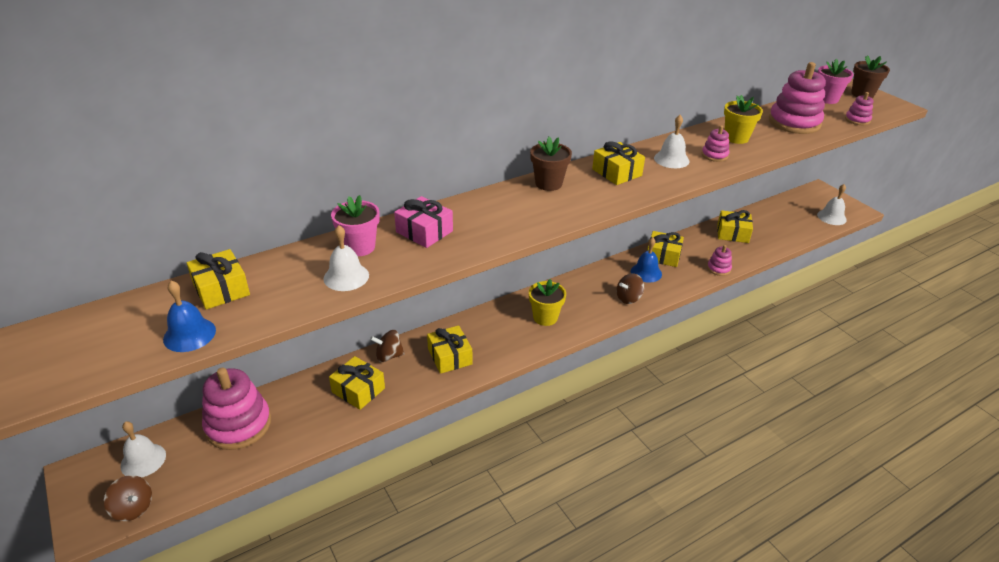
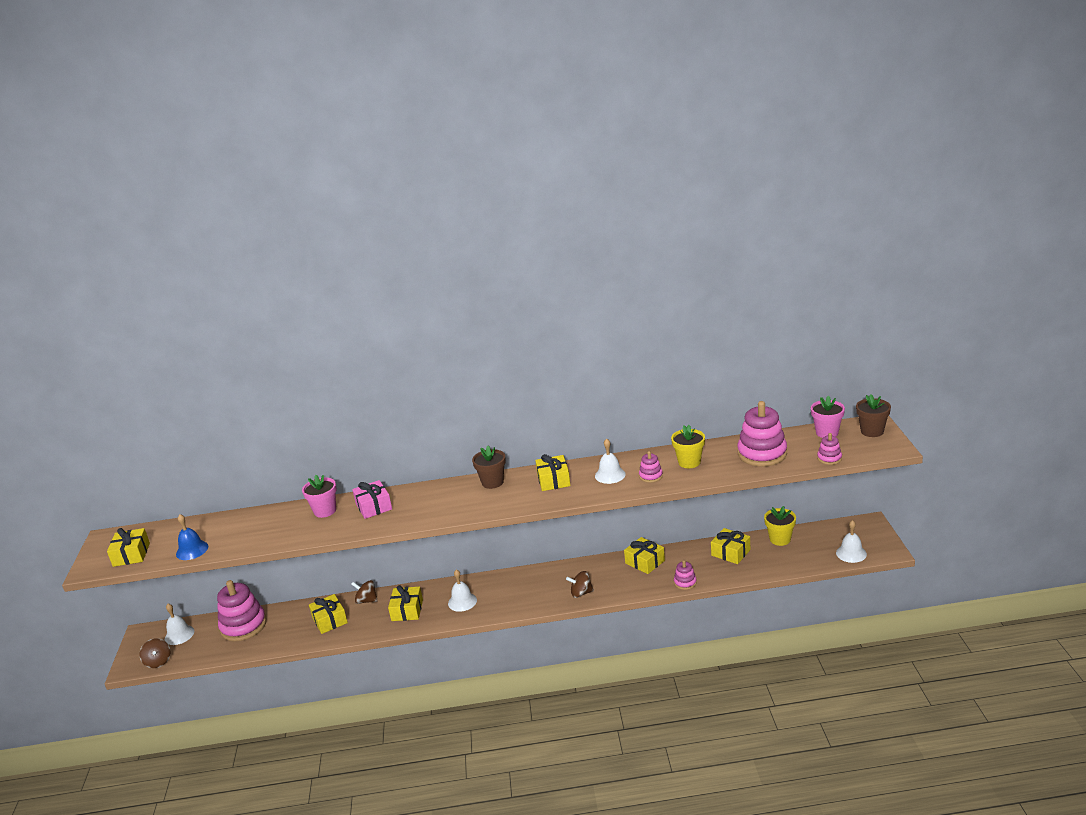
camera: 30 degrees right, 10 degrees down
yellow gift [187,249,250,310] -> yellow gift moved to [107,528,150,567]
white bell [323,225,369,291] -> white bell moved to [448,569,477,612]
yellow flower pot [529,279,566,326] -> yellow flower pot moved to [764,506,796,546]
blue bell [631,237,662,282] -> none

